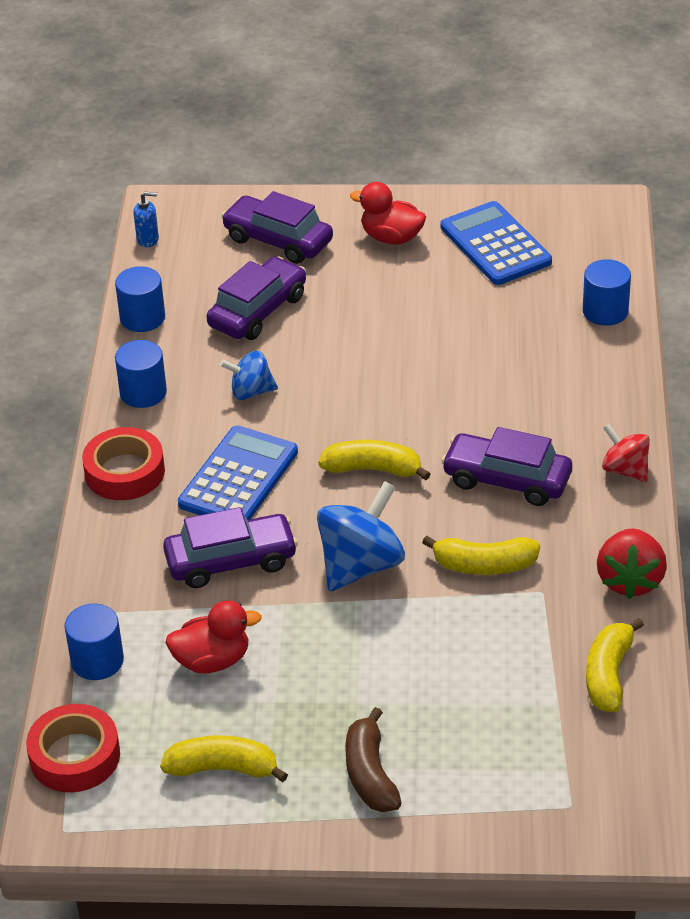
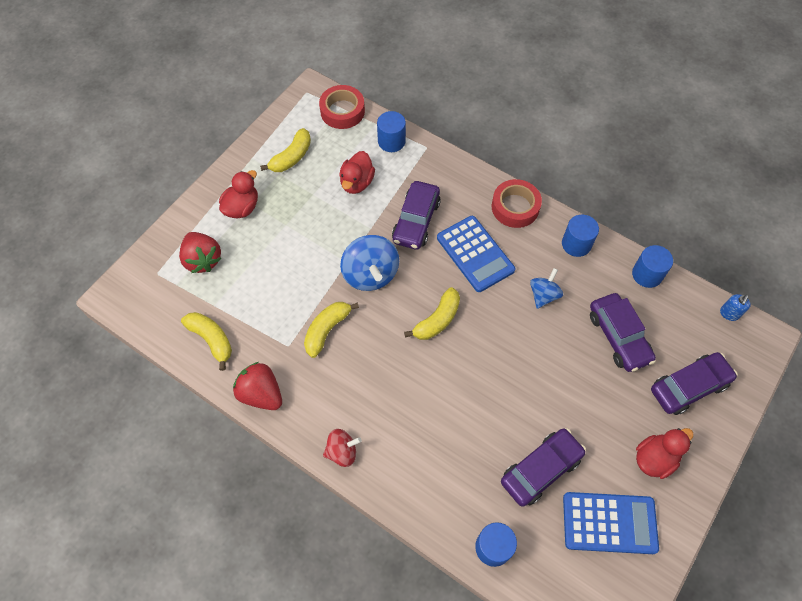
camera: 120 degrees right, 20 degrees up
brown banana [345,707,401,812] -> red duck [219,170,258,219]
purple car [441,427,572,506] -> purple car moved to [501,428,586,507]
none -> red strawberry [179,232,222,273]

